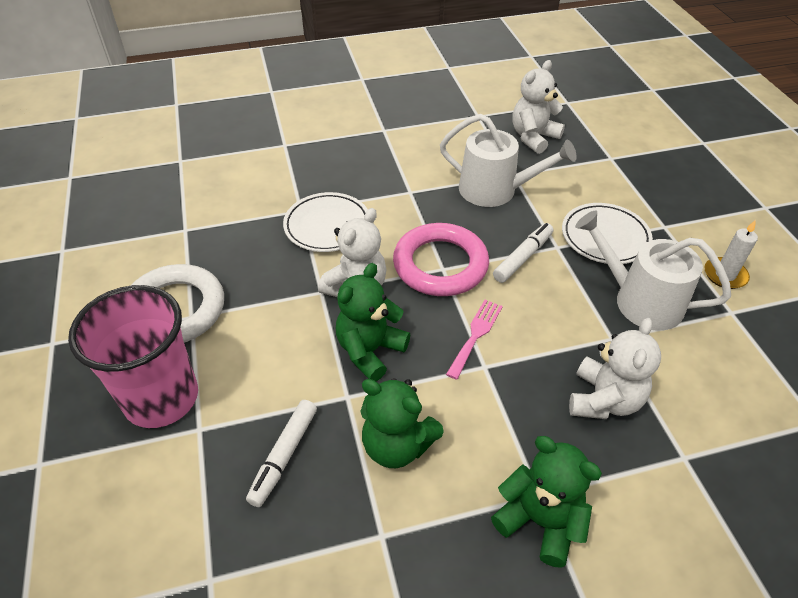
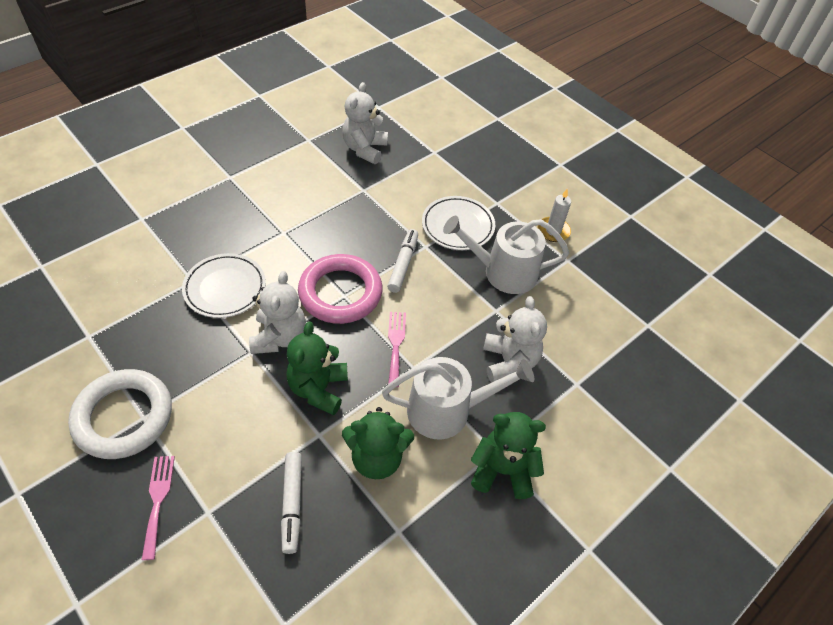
camera: 30 degrees left, 5 degrees up
pink cup [68,285,198,428] -> pink fork [142,456,175,560]
white watering can [440,114,577,207] -> white watering can moved to [382,357,534,439]

